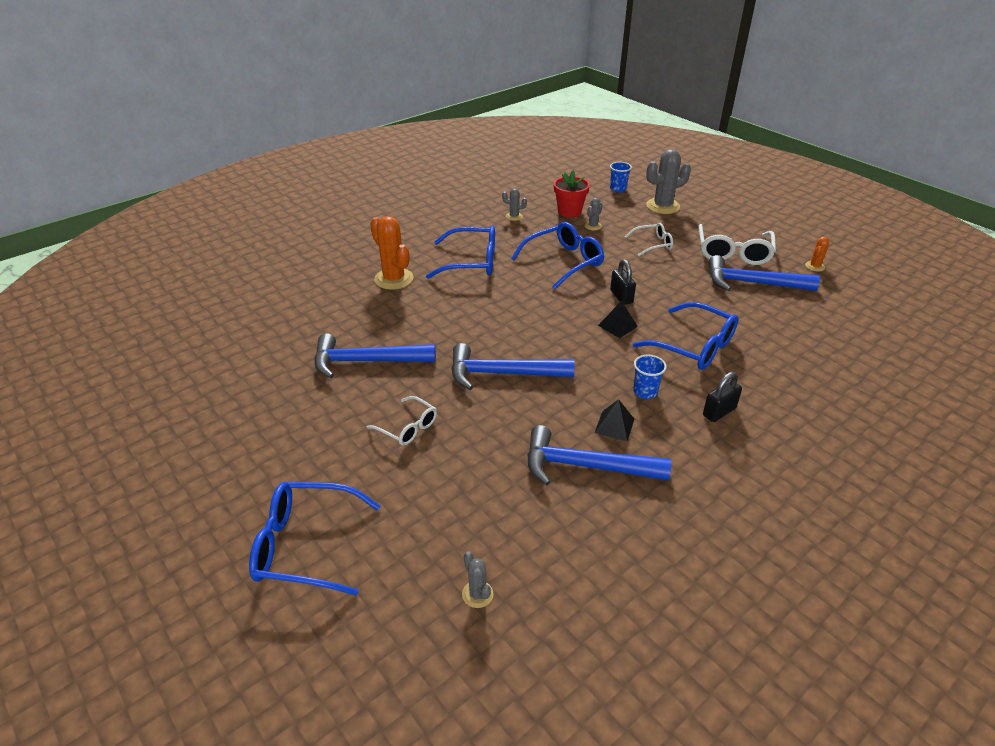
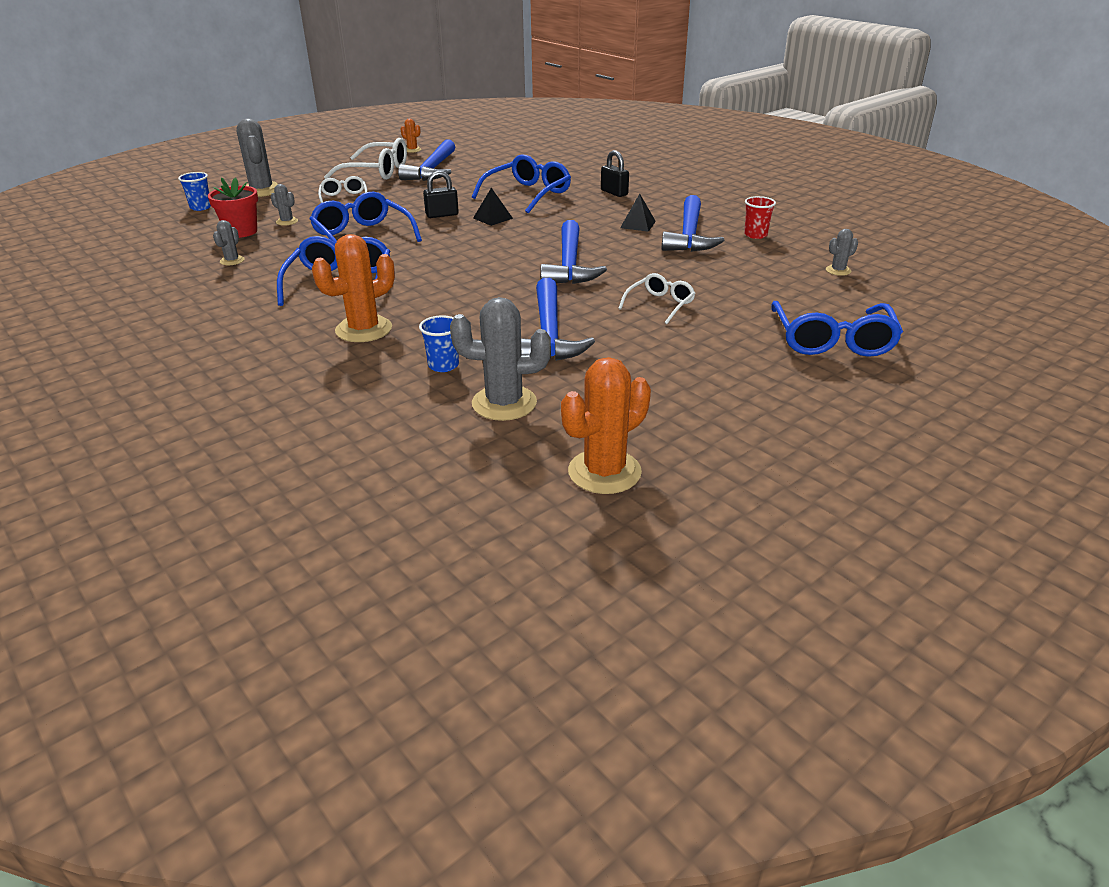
camera: 90 degrees left, 5 degrees down
blue cup [633,355,667,399] -> blue cup moved to [419,315,459,372]
none -> grey cactus [450,297,551,421]
none -> orange cactus [561,357,651,494]
none -> red cup [744,196,776,239]

